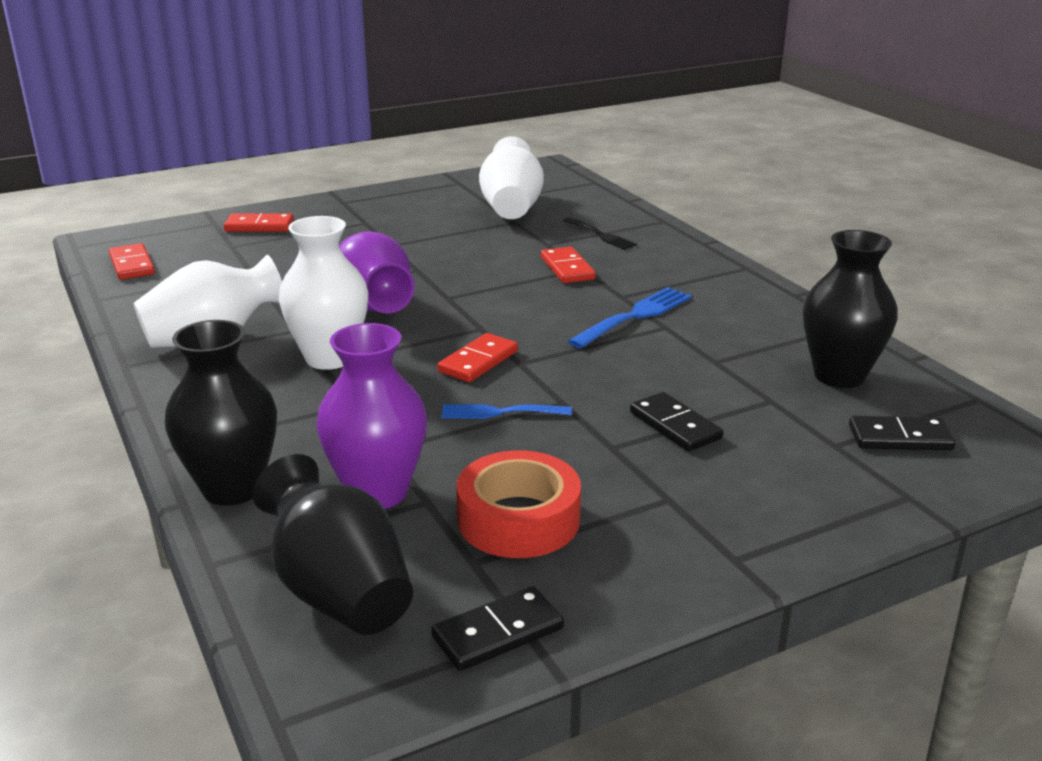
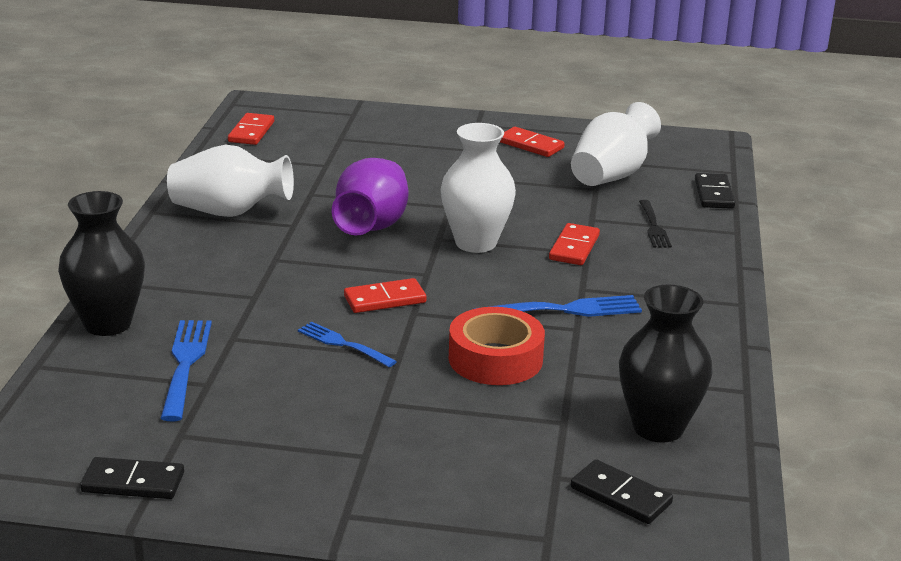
camera: 35 degrees right, 0 degrees up
red domino [224,213,294,232] -> red domino moved to [500,127,565,157]
black vase [252,454,413,635] -> none
white vase [279,216,368,370] -> white vase moved to [441,123,516,253]
purple vase [316,323,427,509] -> blue fork [160,320,212,421]
red tape [456,450,581,558] -> red tape moved to [449,307,545,385]
black domino [630,392,723,451] -> black domino moved to [695,173,735,209]

